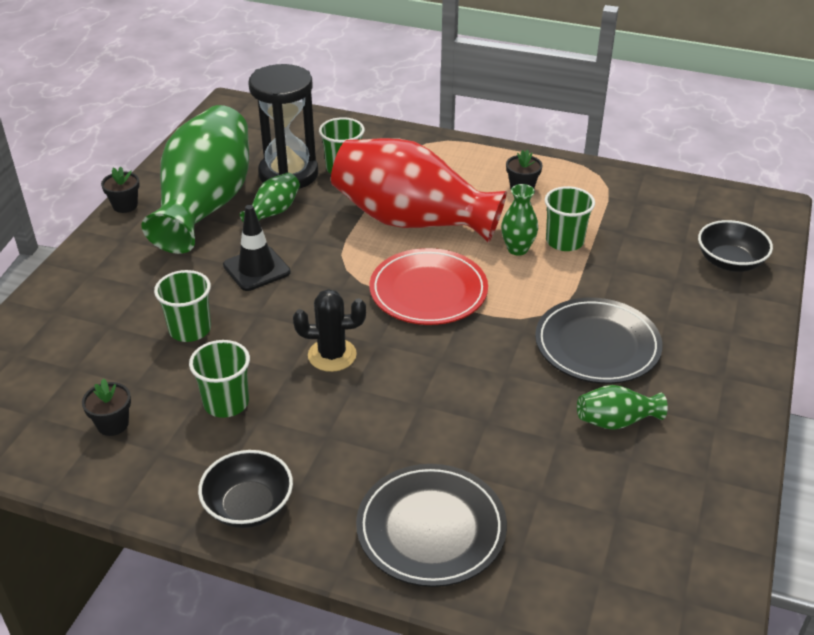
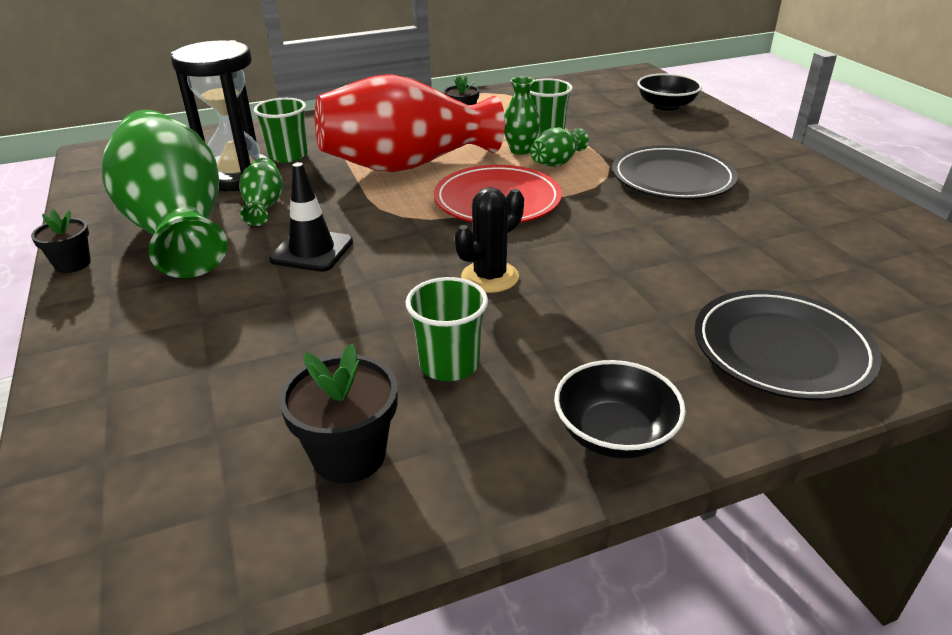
camera: 40 degrees left, 5 degrees down
black flower pot [82,378,131,436] -> black flower pot [279,344,398,483], size x1.57
green cup [154,270,211,342] -> none
green vase [577,385,668,430] -> green vase moved to [530,127,589,167]

